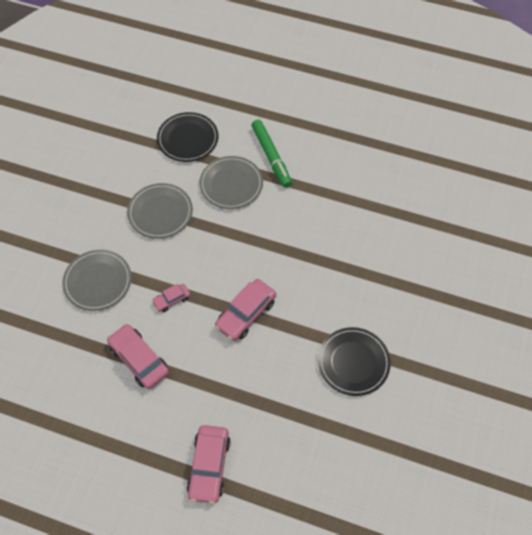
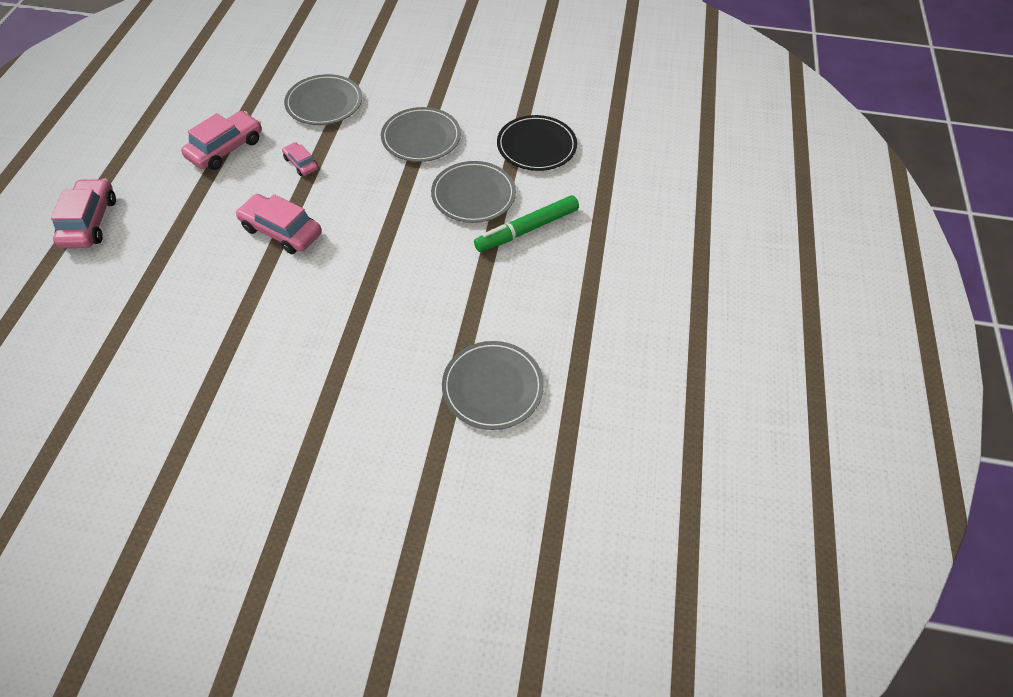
camera: 80 degrees right, 5 degrees down
pink car [187,425,231,504] -> pink car turned 90 degrees clockwise [51,179,116,248]
black plate [318,327,391,396] -> none
none -> grey plate [442,341,544,430]

